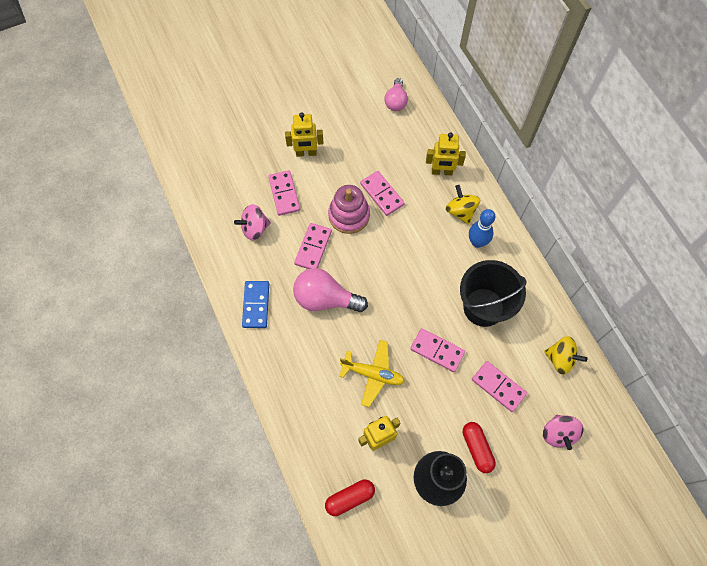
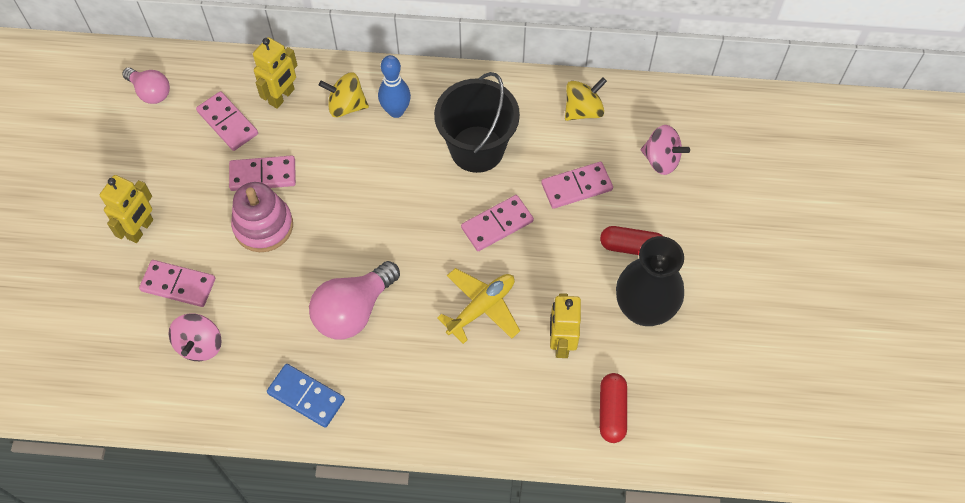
camera: 60 degrees left, 5 degrees down
pink domino [294,223,332,269] -> pink domino moved to [196,91,258,151]

